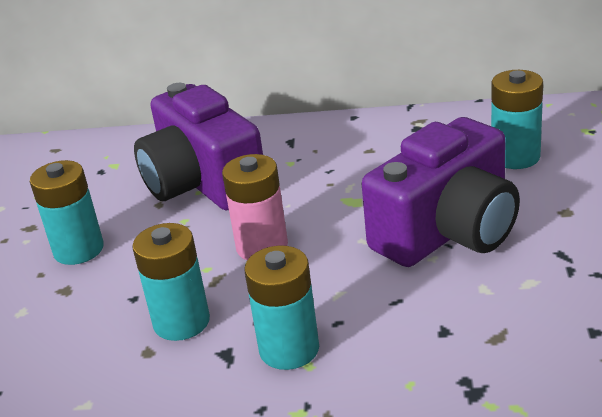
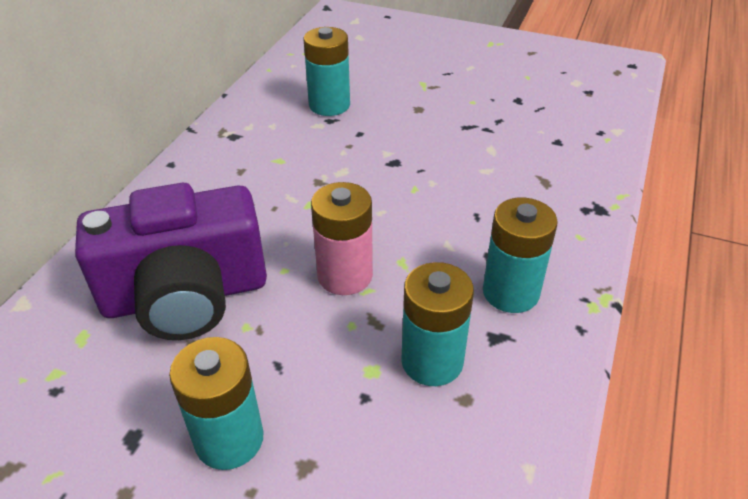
camera: 75 degrees left, 10 degrees up
purple camera [362,117,520,267] -> none

